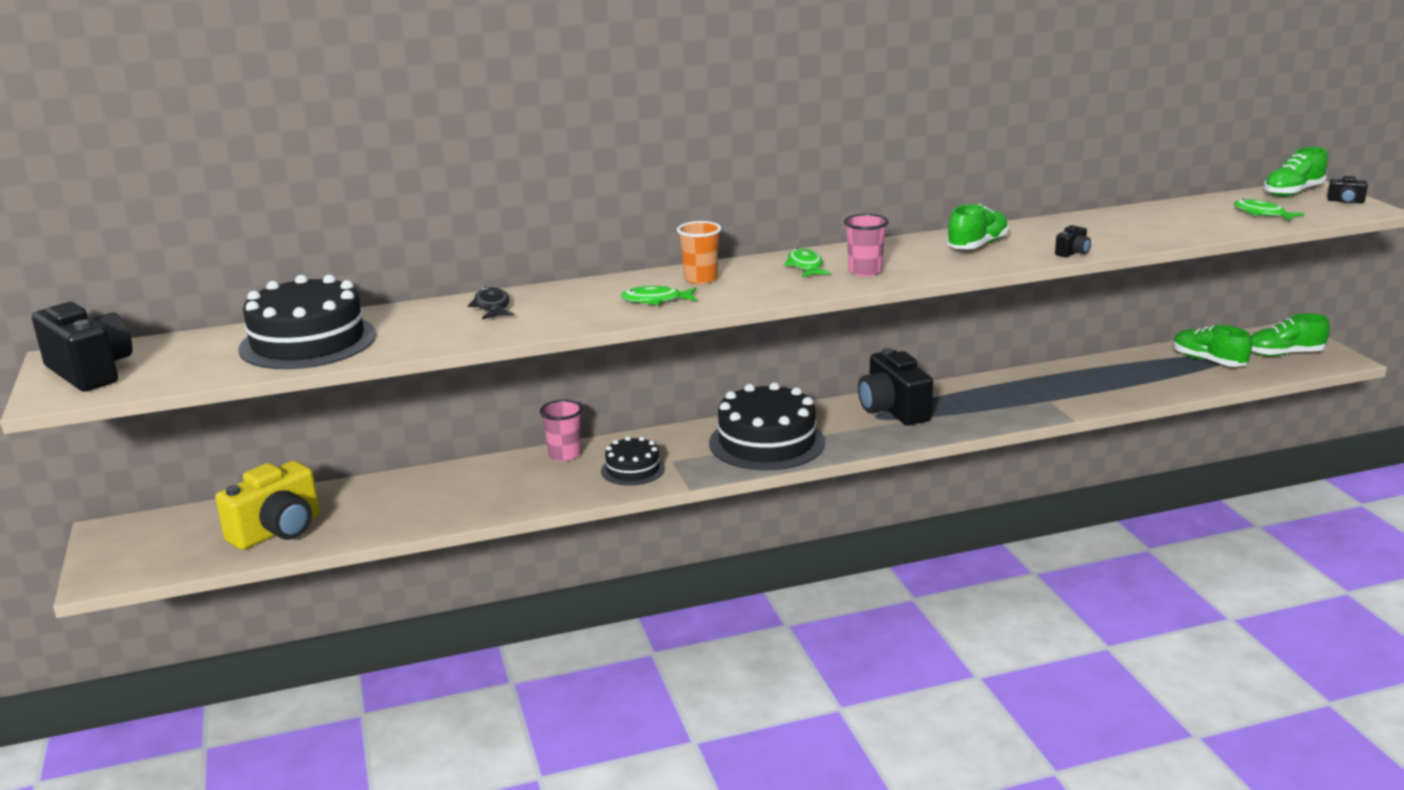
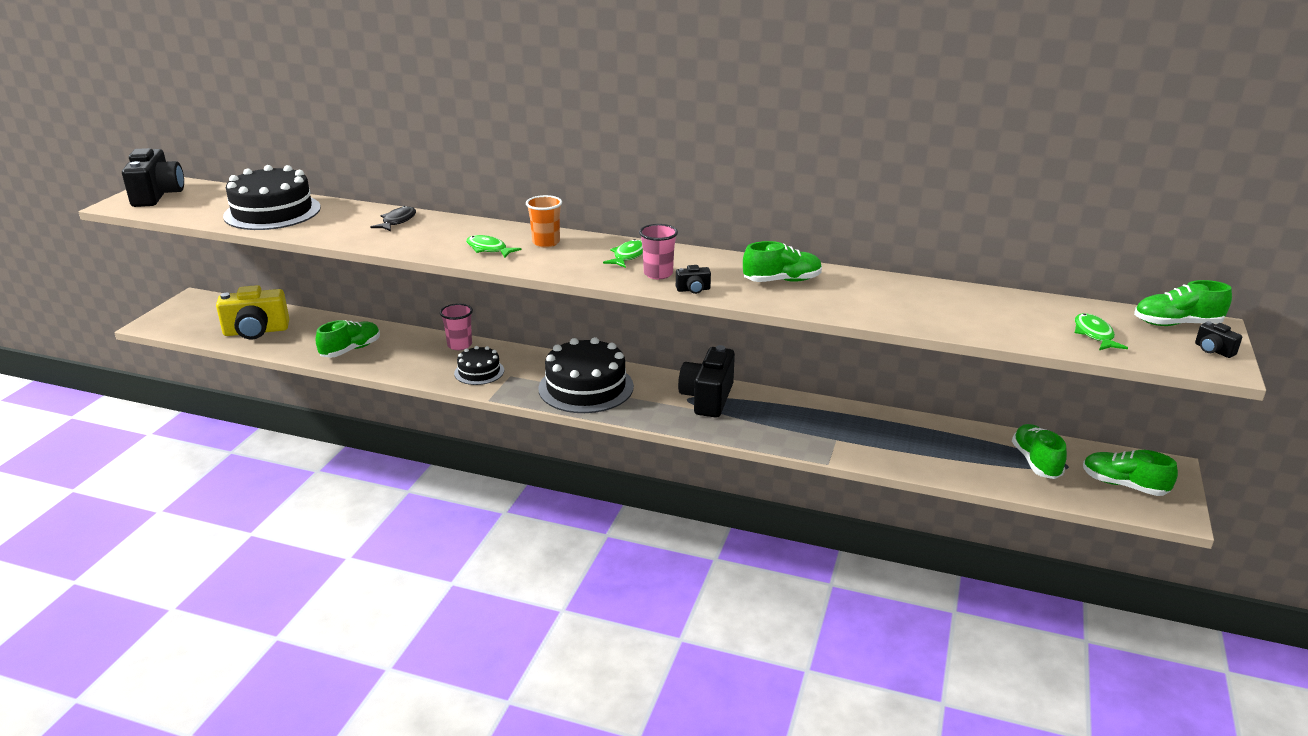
camera: 35 degrees right, 5 degrees up
black camera [1055,225,1091,258] -> black camera moved to [676,265,711,294]
none -> green shoe [316,320,380,358]

